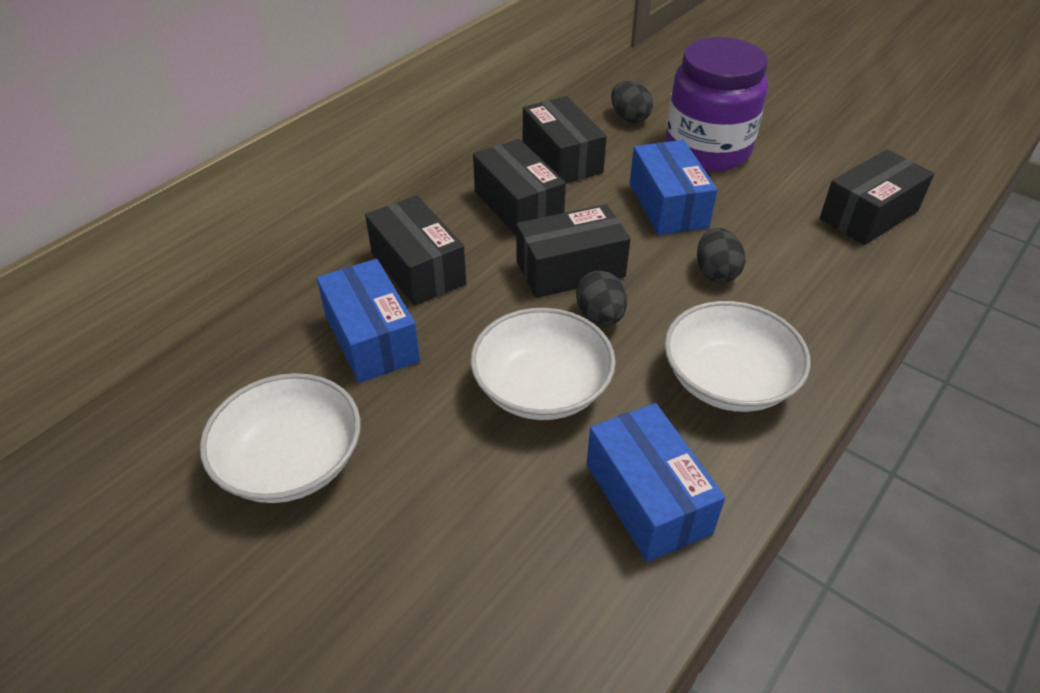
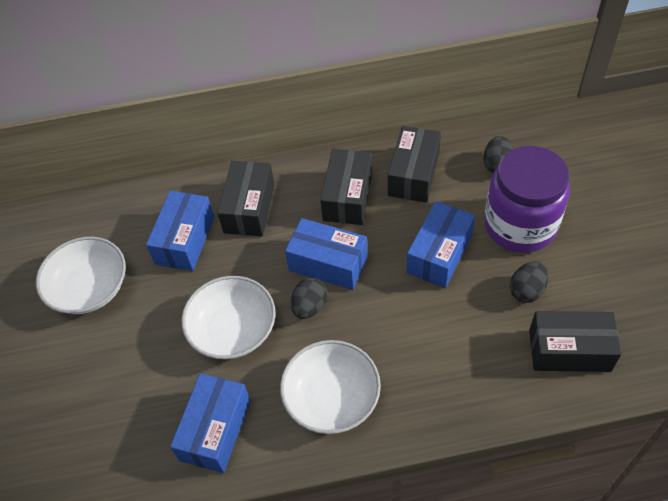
camera: 45 degrees right, 10 degrees up
black box [516,204,631,298] -> blue box [285,218,368,290]
black egg [697,228,745,283] -> black egg moved to [510,261,548,303]

